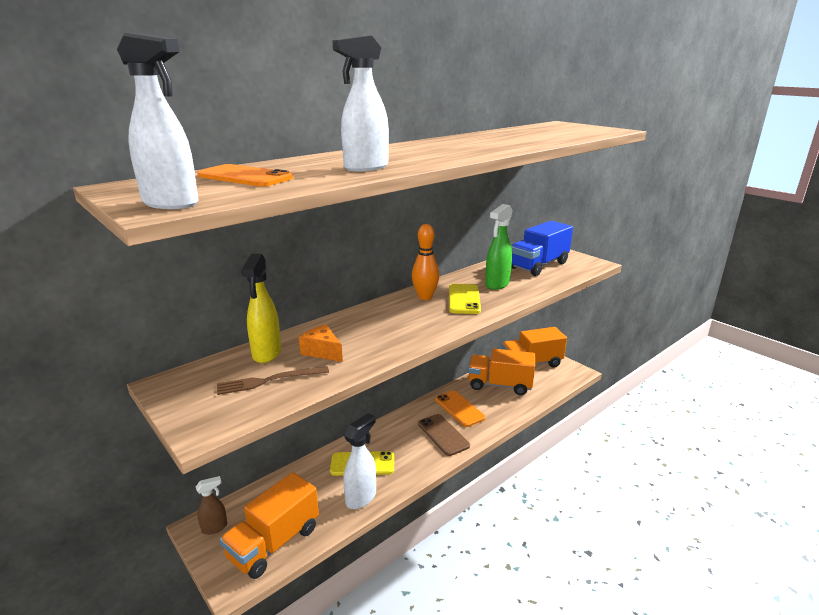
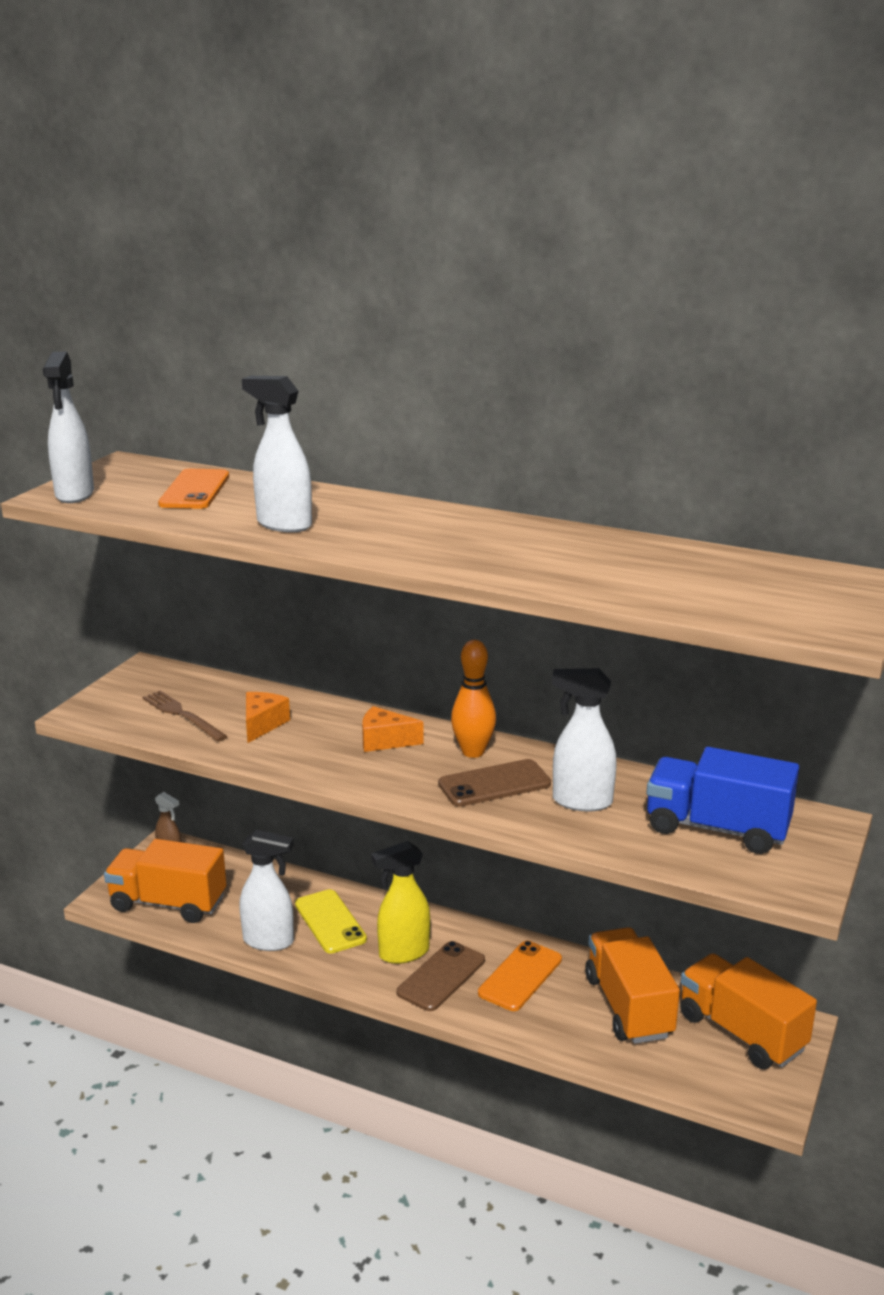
camera: 65 degrees right, 0 degrees up
yellow spray bottle [241,254,281,363] -> yellow spray bottle moved to [371,841,430,964]
yellow phone [449,284,481,314] -> brown phone [438,759,551,807]
green spray bottle [485,204,513,290] -> white spray bottle [552,668,617,811]
none -> orange cheese [362,706,424,752]

